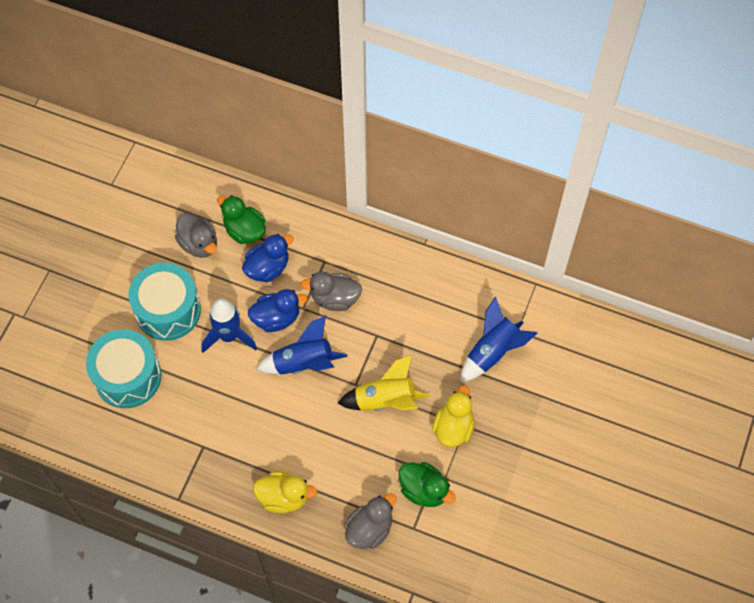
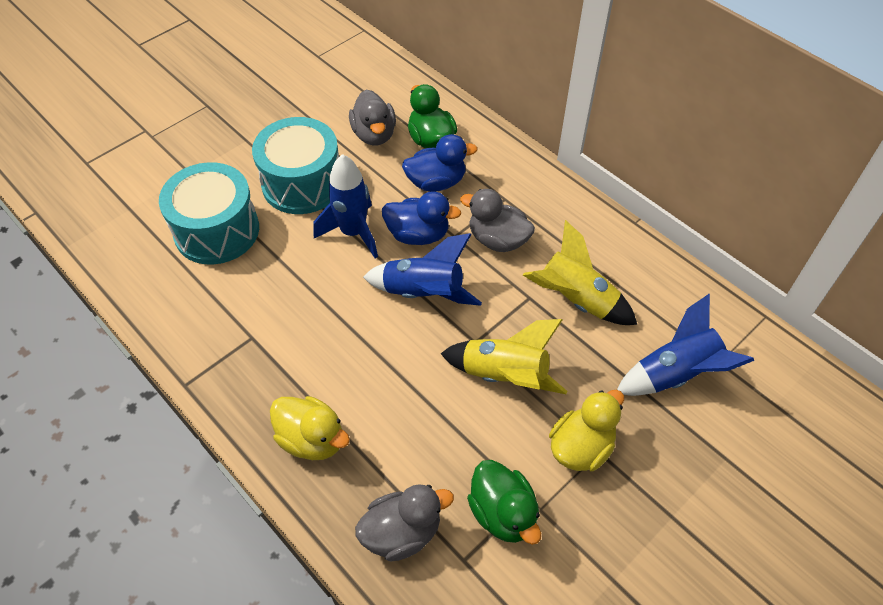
camera: 25 degrees right, 10 degrees down
none -> yellow rocket [523,220,637,325]

